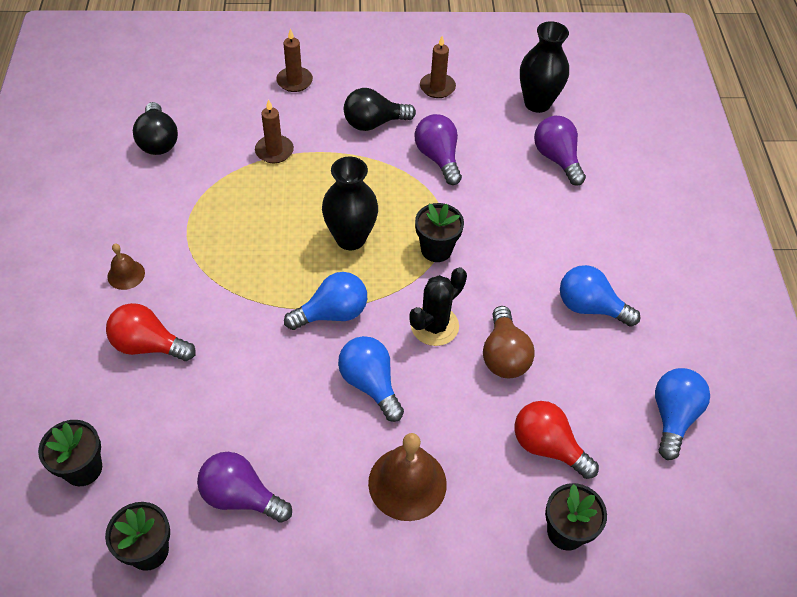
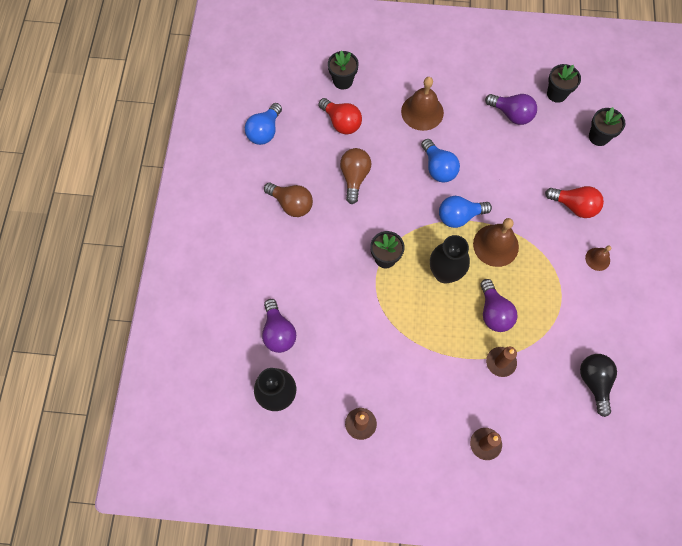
camera: 170 degrees left, 15 degrees up
black light bulb [344,88,416,131] -> none
black cactus [409,267,467,346] -> none
purple light bulb [415,114,462,185] -> purple light bulb moved to [480,279,517,332]
blue light bulb [560,265,640,327] -> brown light bulb [264,183,313,217]
none -> brown bell [473,218,519,267]

